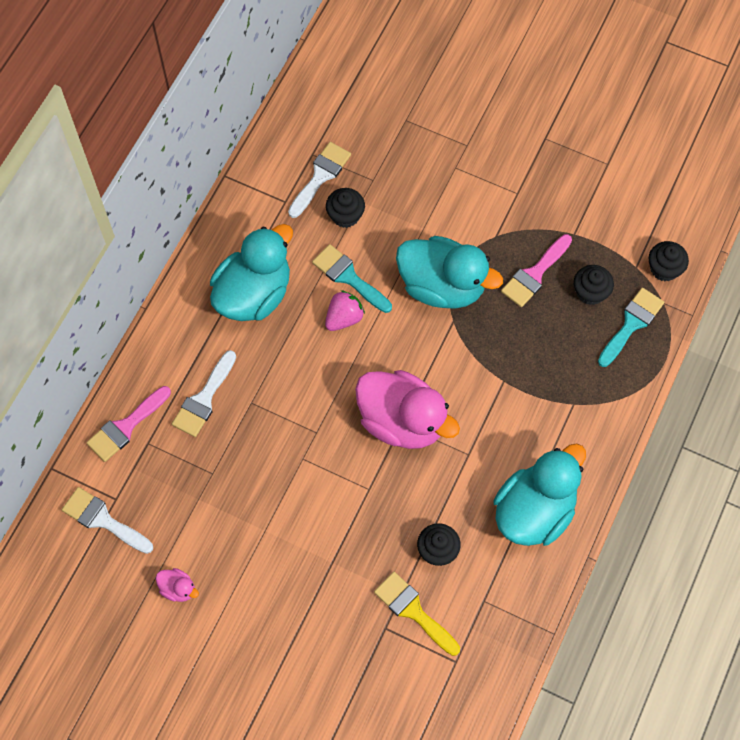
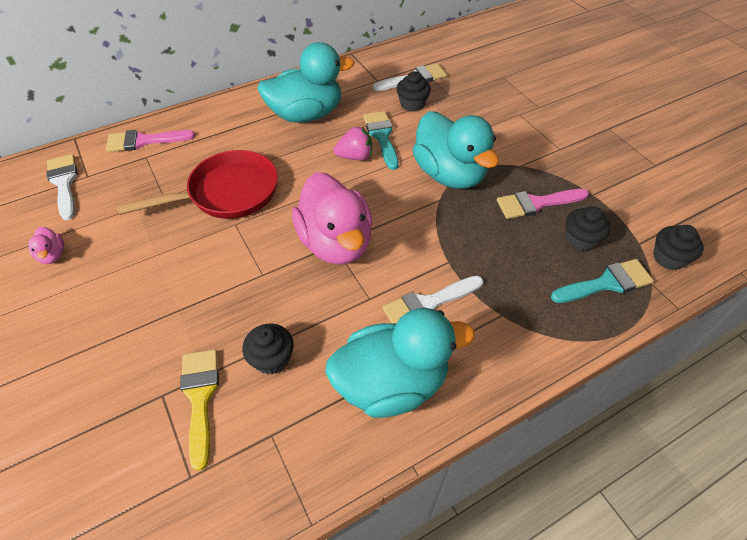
camera: 35 degrees right, 15 degrees down
white brush [172,350,236,437] -> white brush moved to [383,276,483,324]
none -> red pan [117,150,278,219]

